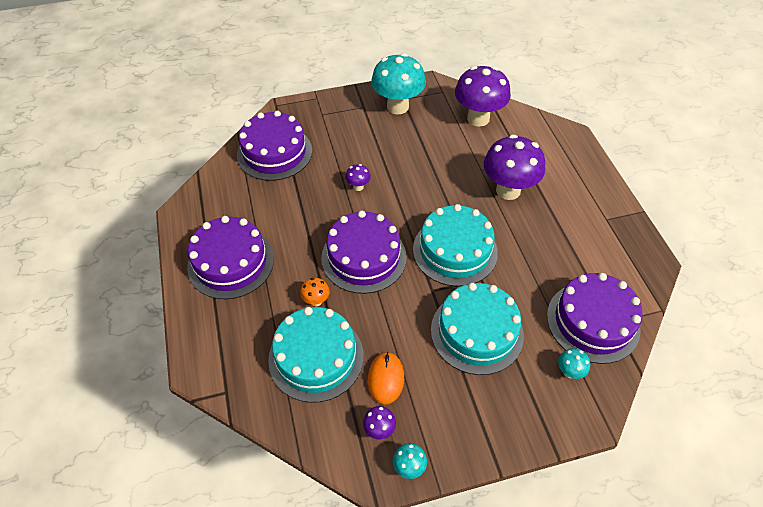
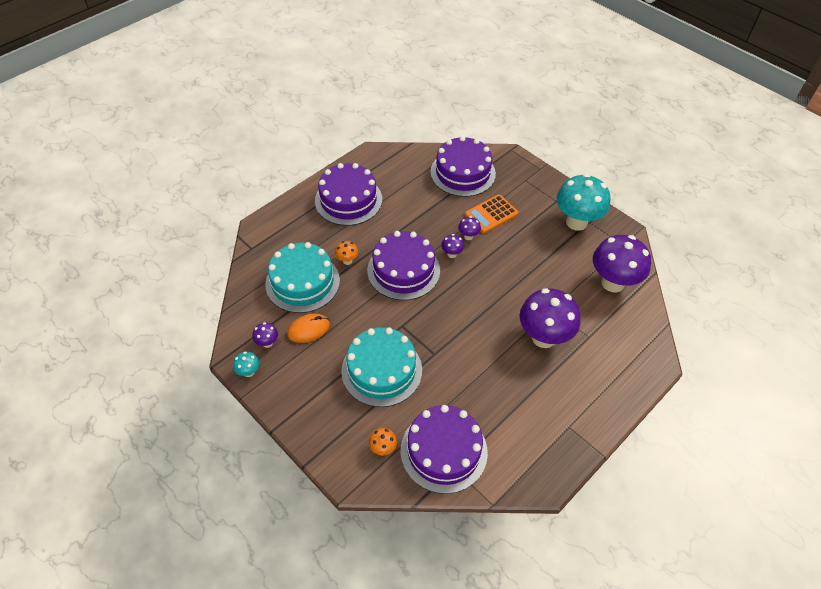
camera: 60 degrees right, 0 degrees up
turquoise cake [413,204,498,286] -> none
turquoise mushroom [558,348,590,379] -> orange mushroom [369,428,397,455]
none -> purple mushroom [441,234,464,258]
none -> orange calculator [465,194,519,234]

